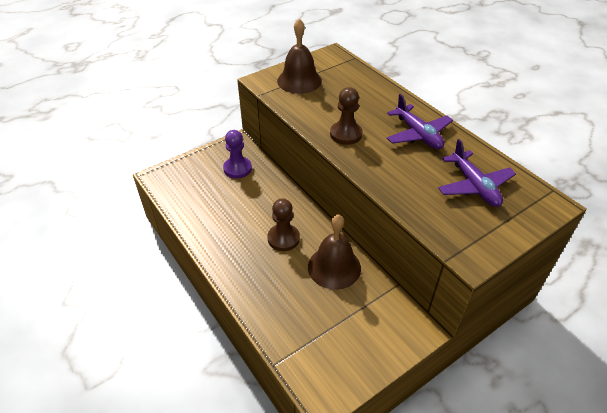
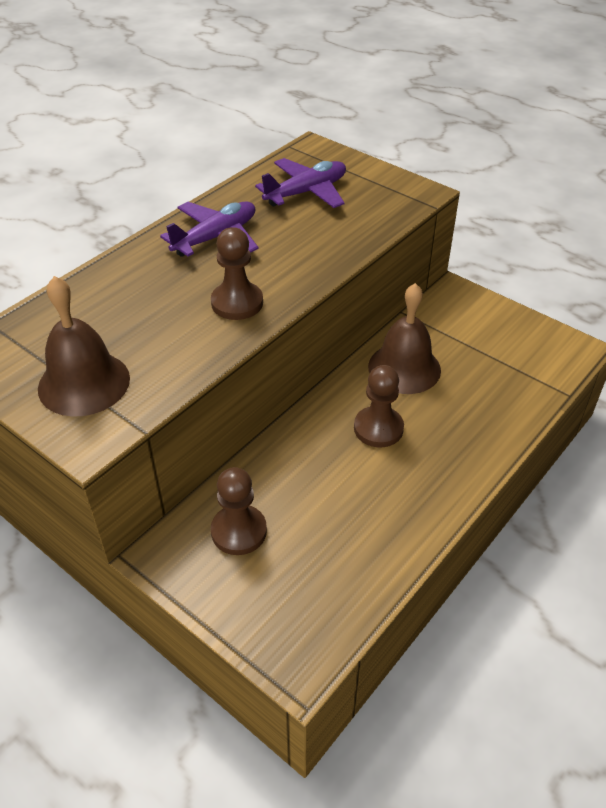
camera: 105 degrees left, 0 degrees up
purple pawn [223,130,252,179] -> brown pawn [211,467,267,555]

